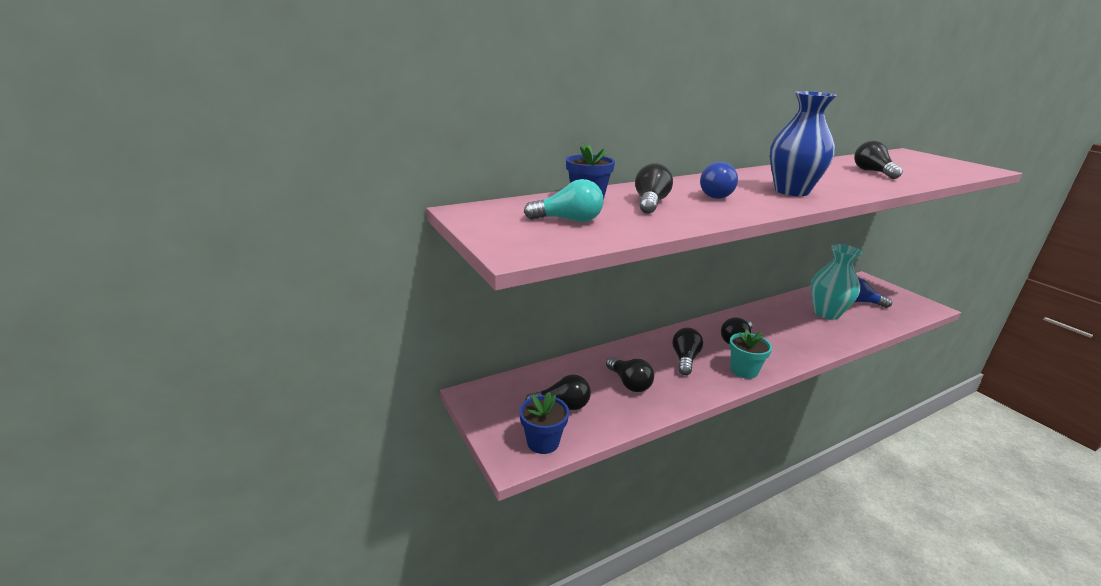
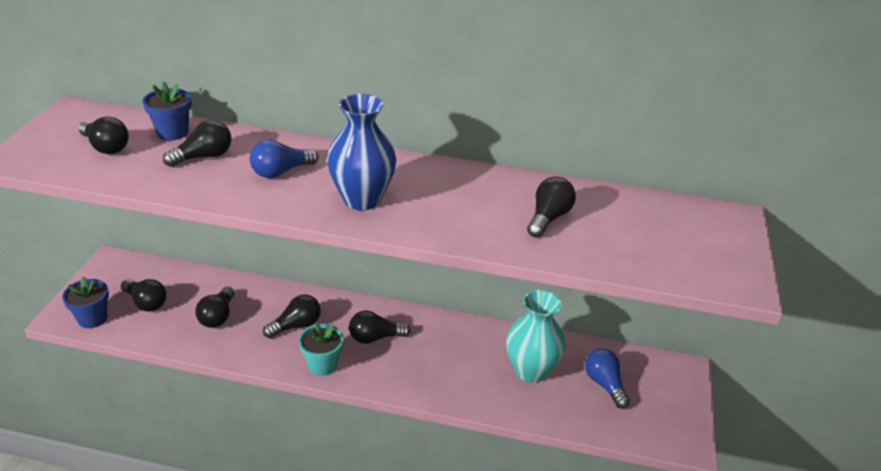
camera: 40 degrees right, 10 degrees up
turquoise light bulb [524,179,604,222] -> black light bulb [79,117,129,154]

